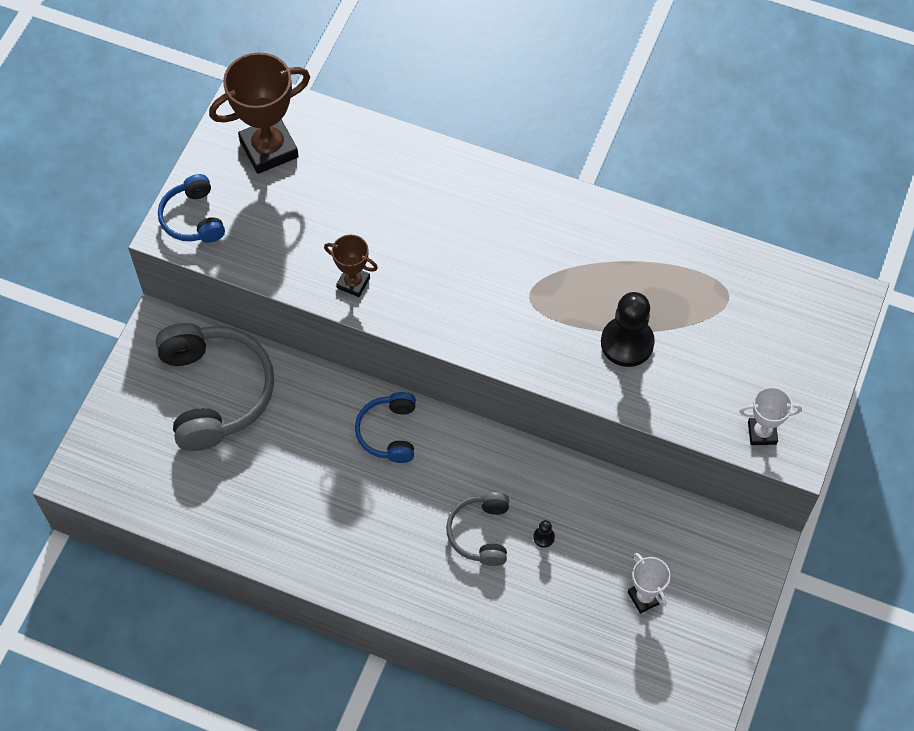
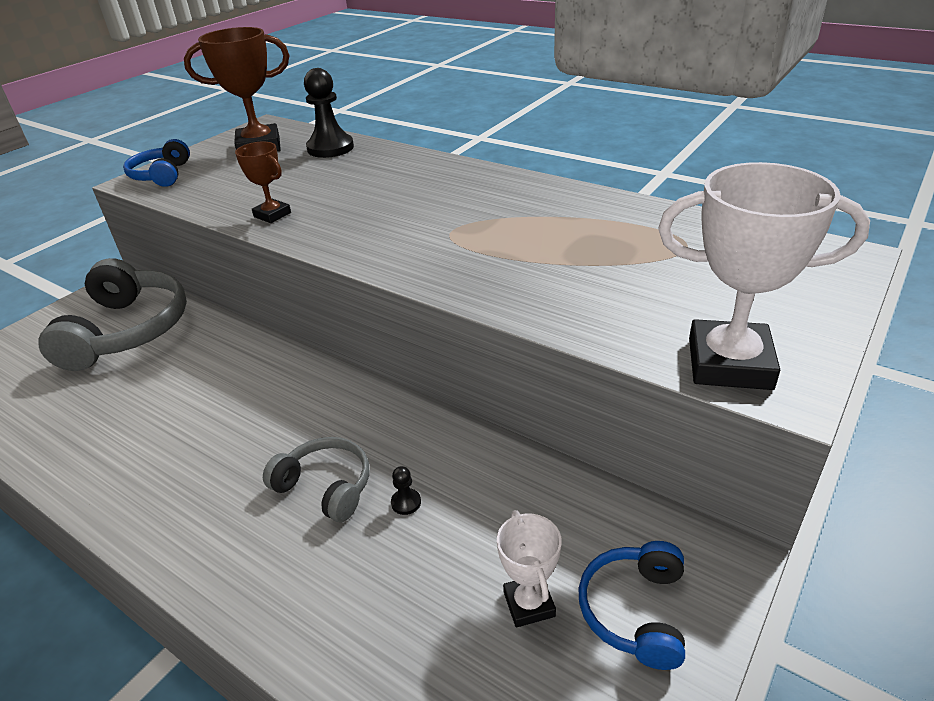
camera: 15 degrees right, 25 degrees down
blue headphones [355,392,416,463] -> blue headphones moved to [579,541,685,670]
grey headphones [446,492,509,566] -> grey headphones turned 105 degrees clockwise [263,437,369,522]
black pawn [601,292,655,367] -> black pawn moved to [304,68,354,158]
white trophy [740,387,802,445] -> white trophy [658,162,870,390], size x1.87

